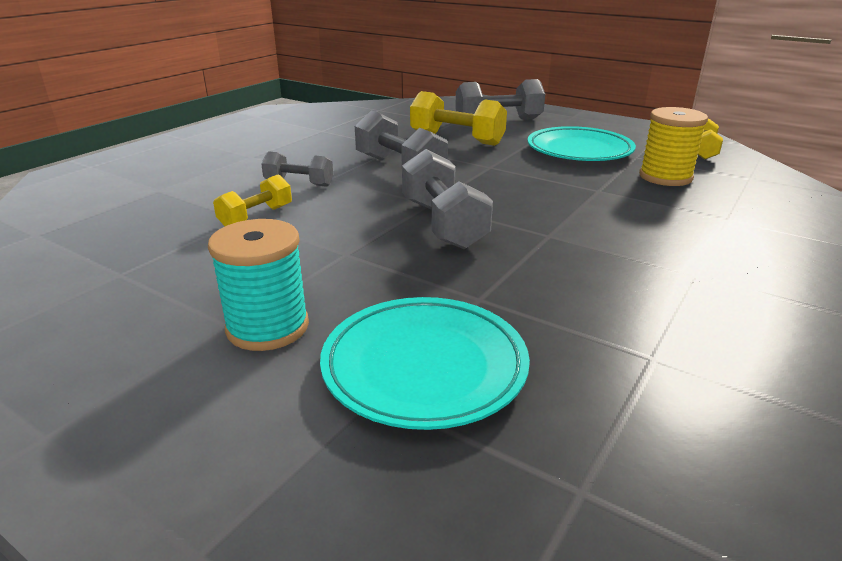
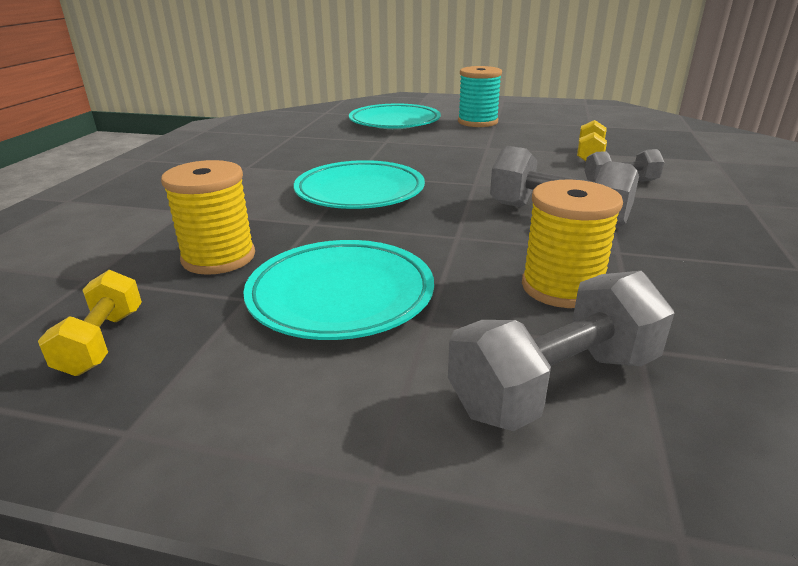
camera: 160 degrees right, 0 degrees up
grey dumbbell [402,149,493,249] -> none
yellow dumbbell [410,91,507,146] -> yellow spool [522,180,623,308]
none -> turquoise plate [294,160,425,209]

